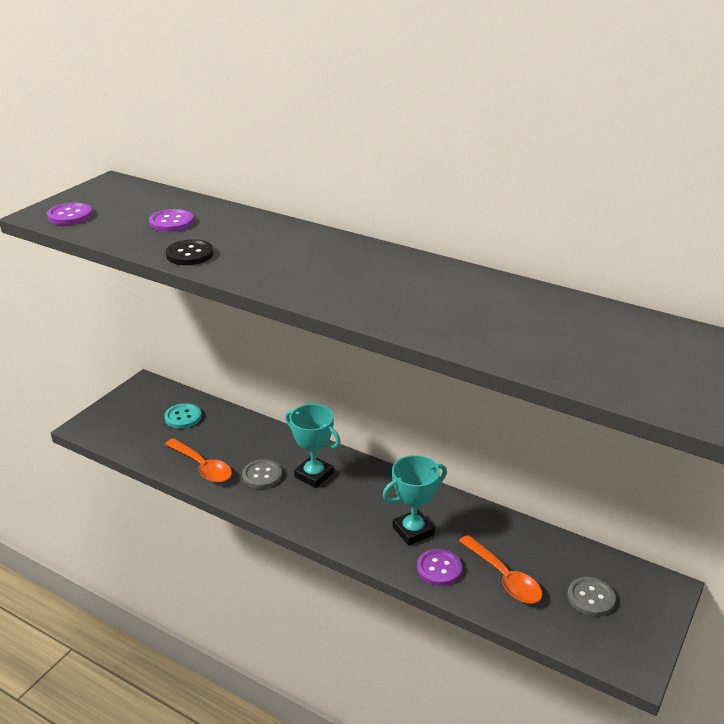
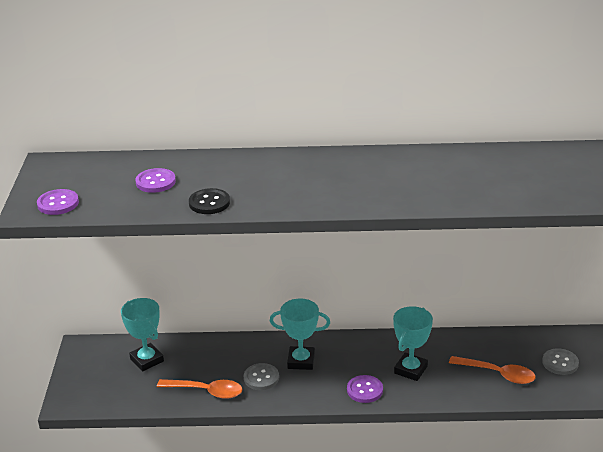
camera: 30 degrees left, 0 degrees up
turquoise button [164,403,202,429] -> turquoise trophy [121,298,164,371]
purple button [417,549,462,586] -> purple button moved to [347,375,383,403]

